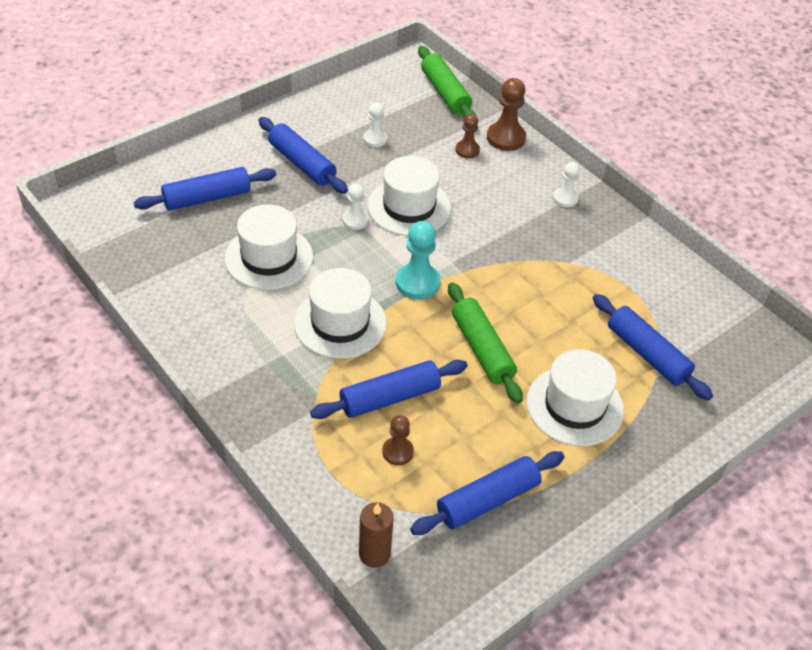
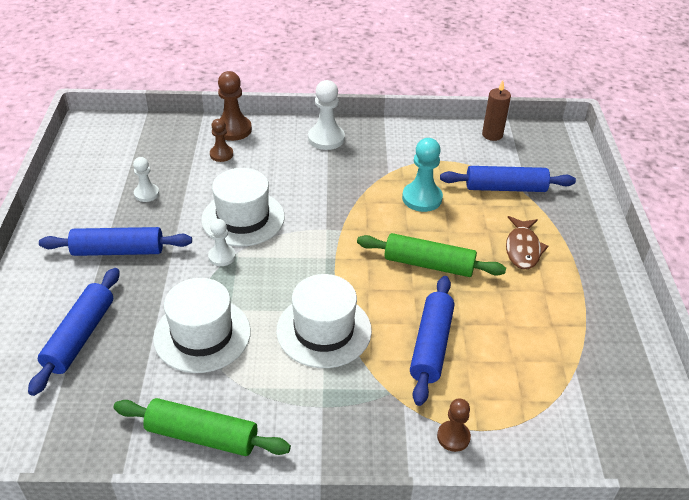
camera: 50 degrees left, 5 degrees down
brown candle [359,502,394,568] -> brown candle moved to [482,80,511,141]
brown pawn [382,415,414,465] -> brown pawn moved to [437,398,471,452]
turquoise pawn [396,221,441,299] -> turquoise pawn moved to [402,138,443,212]
blue rolling pin [410,451,564,535] -> none
green rolling pin [418,46,476,118] -> green rolling pin moved to [113,398,291,456]
white hat [526,349,624,446] -> brown fish [506,216,548,269]
white pawn [553,162,580,207] -> white pawn [308,80,345,150], size x1.62

